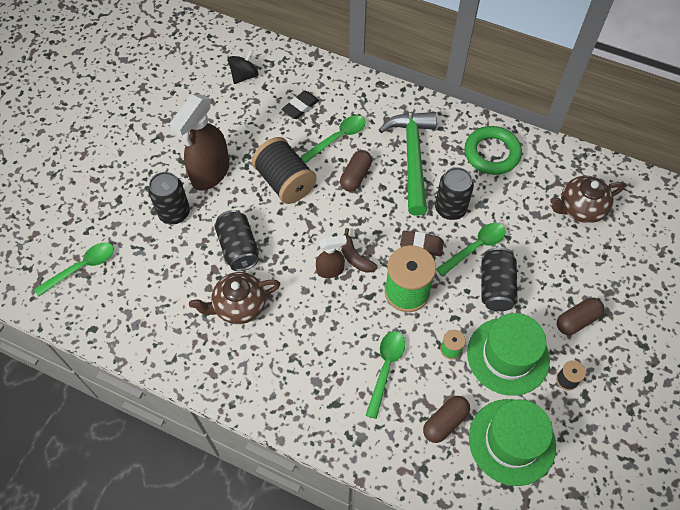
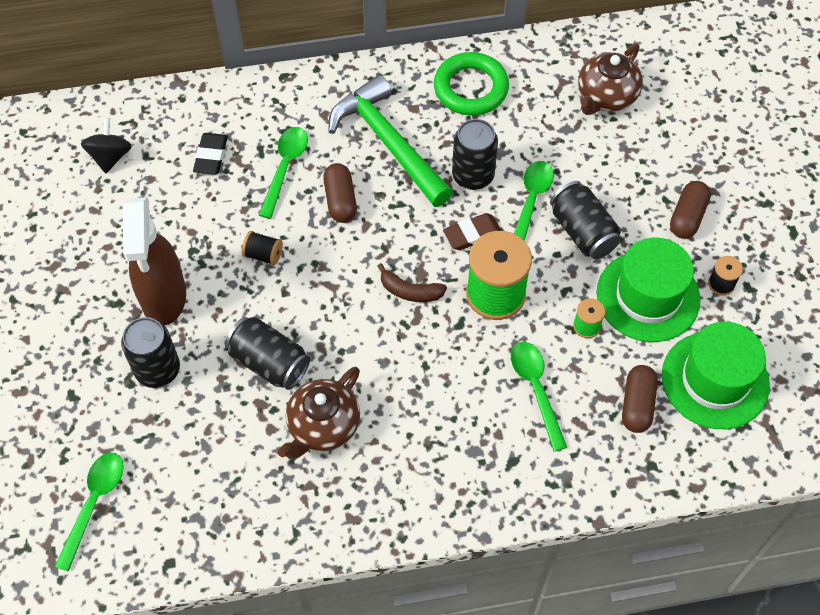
camera: 35 degrees left, 0 degrees up
black spool [252,137,317,204] -> black spool [242,231,283,265], size x0.45
brown spray bottle [316,235,347,278] -> none

